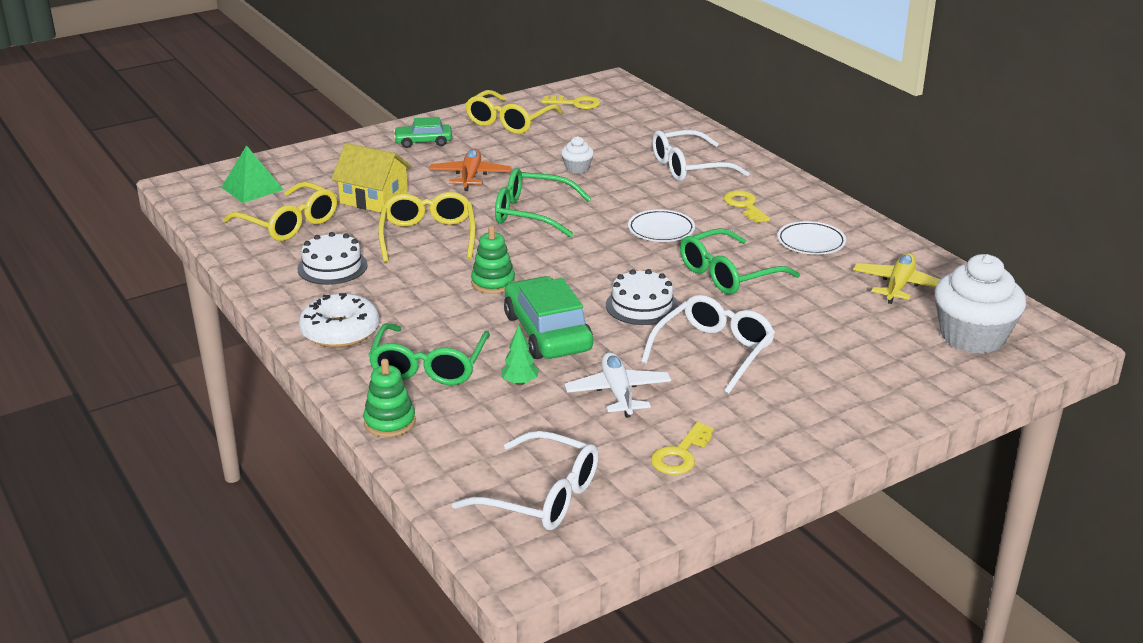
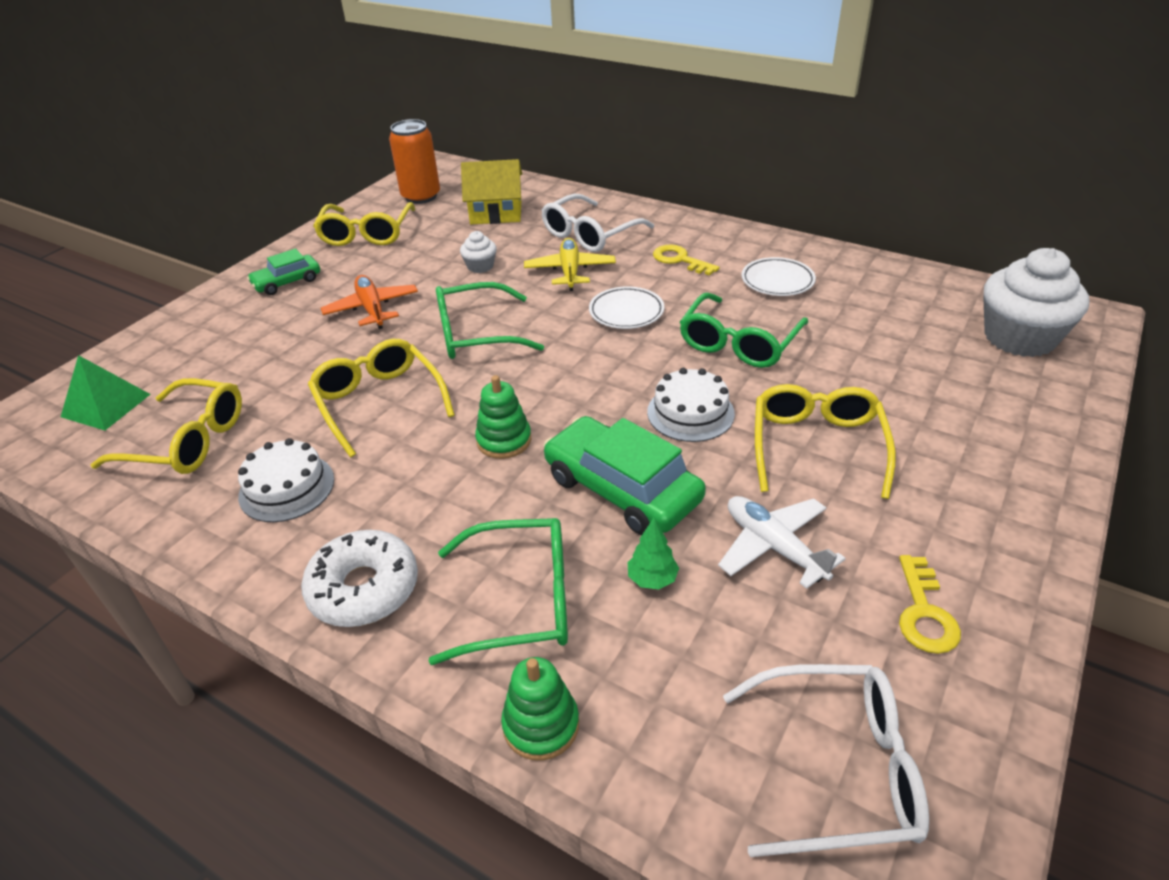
camera: 25 degrees left, 10 degrees up
yellow house [331,143,412,213] -> yellow house moved to [461,159,522,224]
green glasses [368,323,490,385] -> green glasses turned 75 degrees counterclockwise [428,518,568,665]
yellow key [542,96,600,109] -> orange can [389,119,440,204]
white glasses [641,295,775,394] -> yellow glasses [755,384,896,499]
yellow plane [853,253,941,304] -> yellow plane moved to [524,238,616,291]

